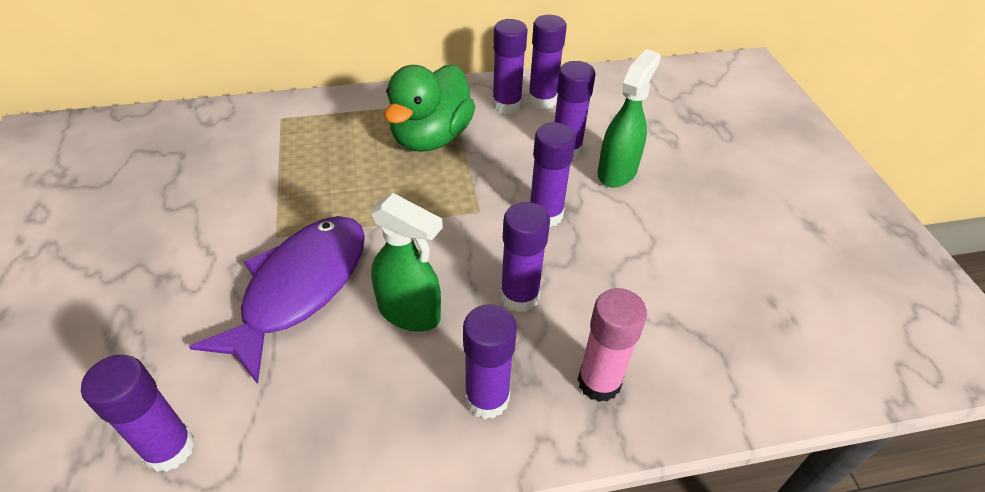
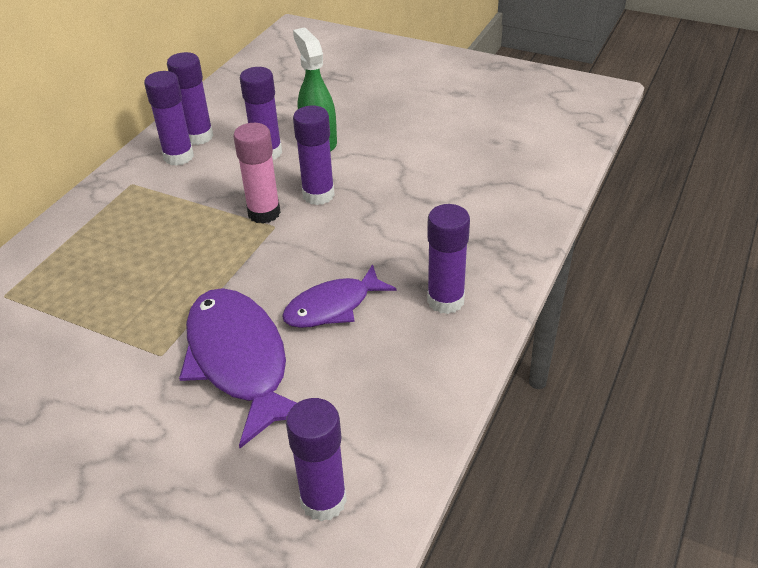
camera: 50 degrees left, 5 degrees down
green spray bottle [370,193,443,332] -> purple fish [282,264,396,328]
green duck [384,64,475,152] -> none
purple glue stick [500,202,550,312] -> none
pink glue stick [578,288,647,402] -> pink glue stick moved to [233,123,281,224]

